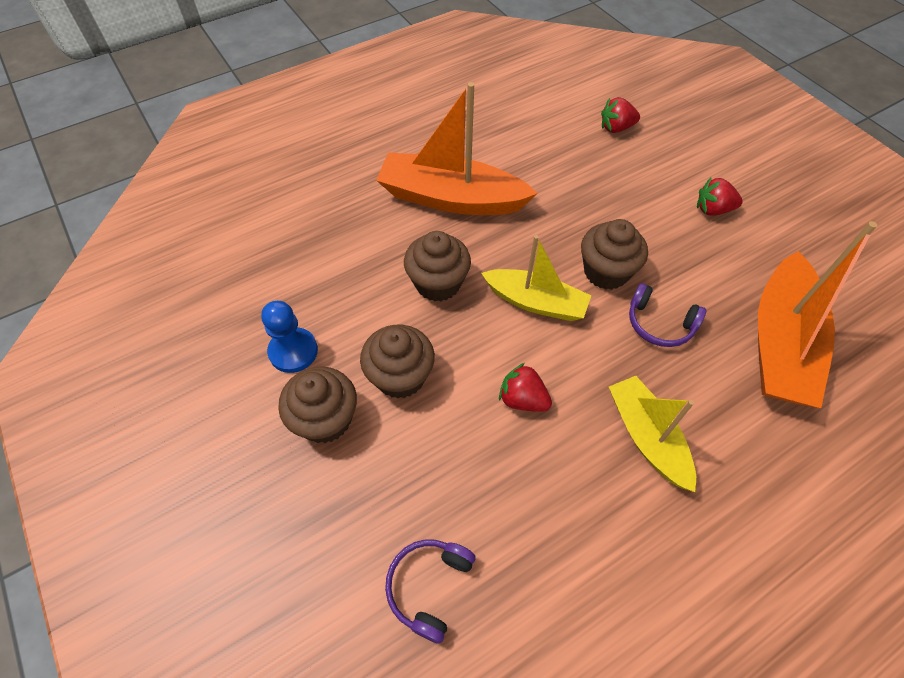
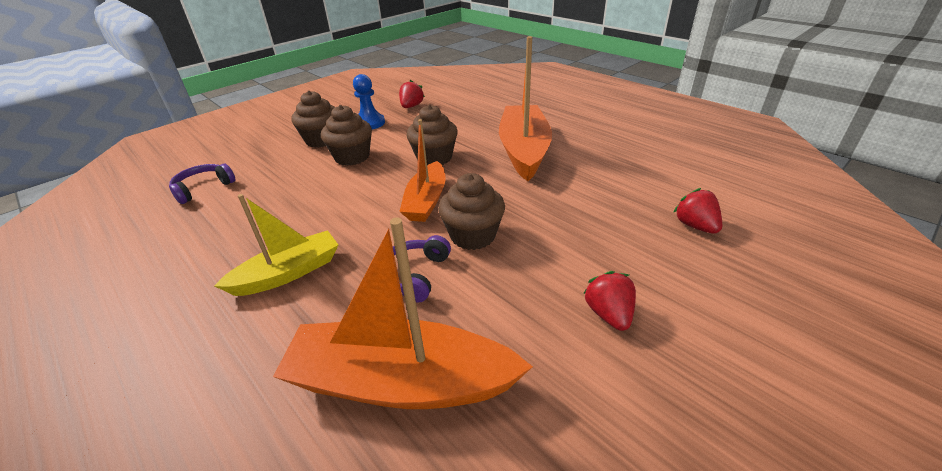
camera: 80 degrees right, 20 degrees down
purple headphones [385,539,475,644] -> purple headphones turned 60 degrees counterclockwise [169,164,236,204]
yellow boat [481,235,592,321] -> orange boat [399,119,445,222]
red strawberry [499,363,552,412] -> red strawberry moved to [399,80,425,108]

